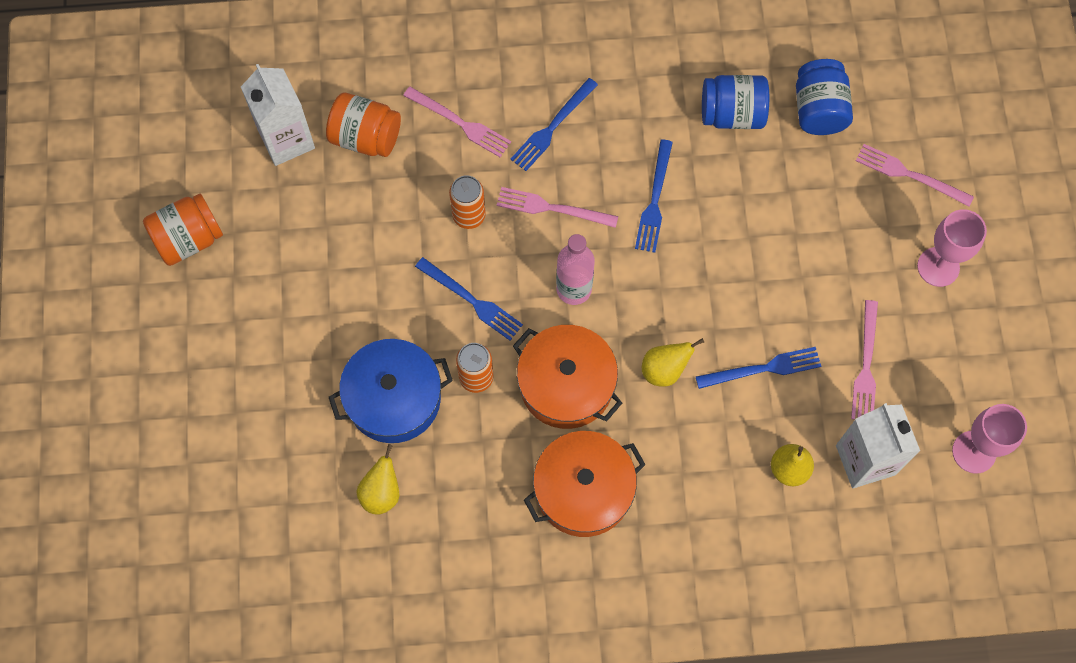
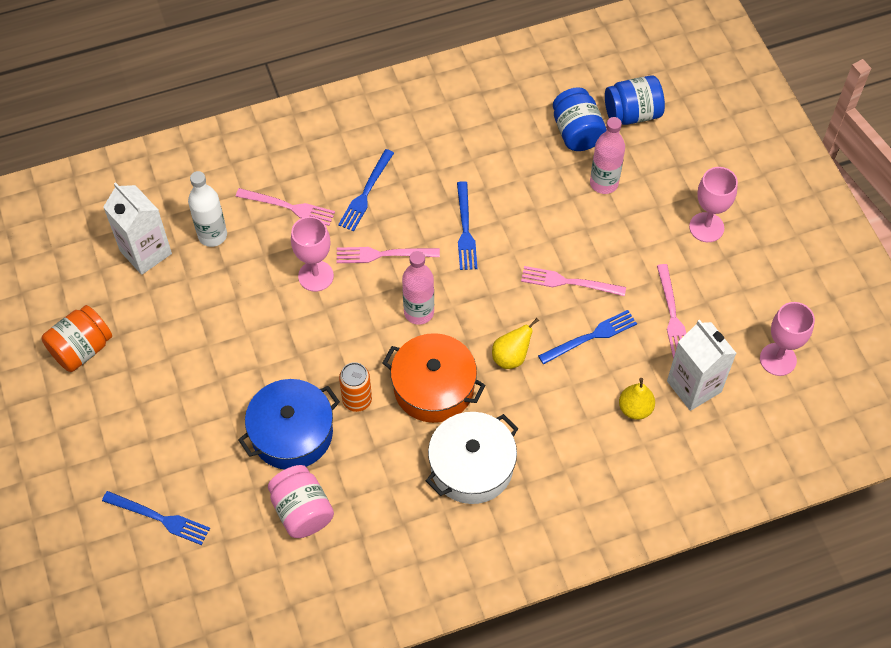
camera: 15 degrees left, 10 degrees down
orange jar [326,93,401,157] -> white bottle [188,171,227,247]
yellow pear [357,444,400,515] -> pink jar [268,465,334,538]
blue fork [415,257,523,341] -> blue fork moved to [102,491,210,545]
orange can [449,175,486,229] -> pink goblet [291,216,334,292]
orange pot [524,431,646,537] -> white pot [426,412,519,504]
blue jar [702,75,769,129] -> blue jar moved to [605,75,665,125]
pink fork [856,144,974,207] -> pink fork moved to [521,266,626,296]
none -> pink bottle [590,117,625,194]

